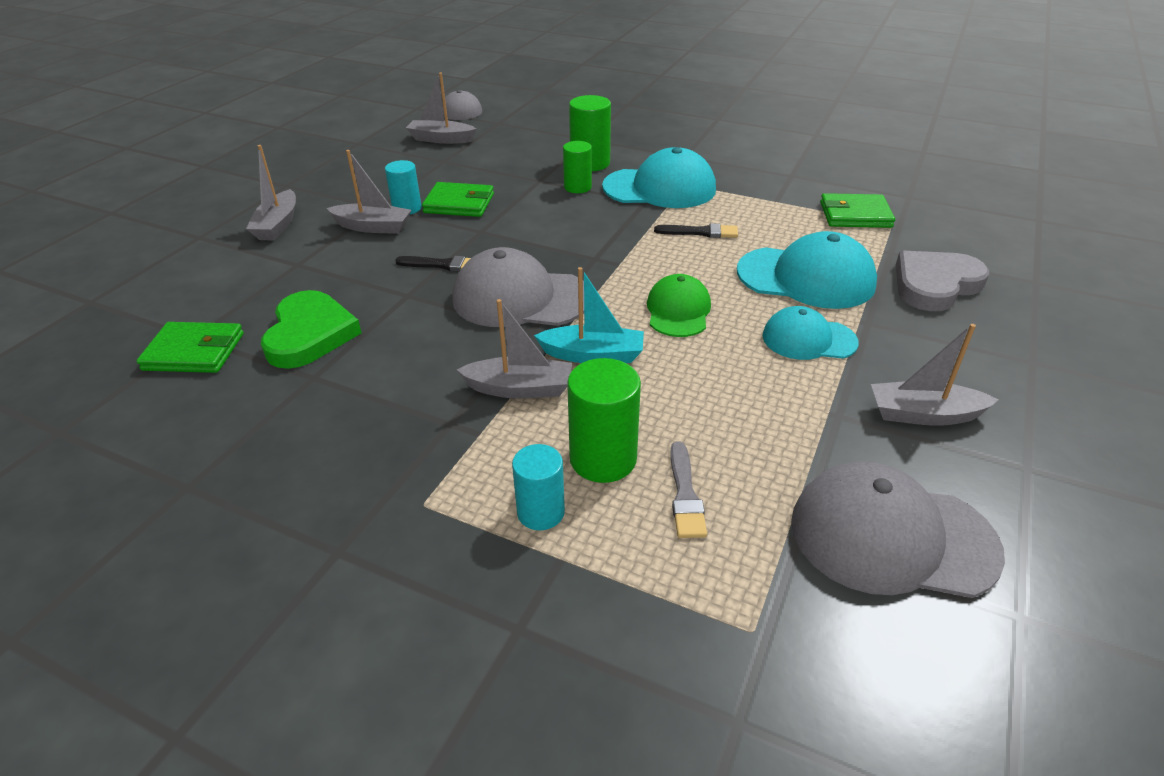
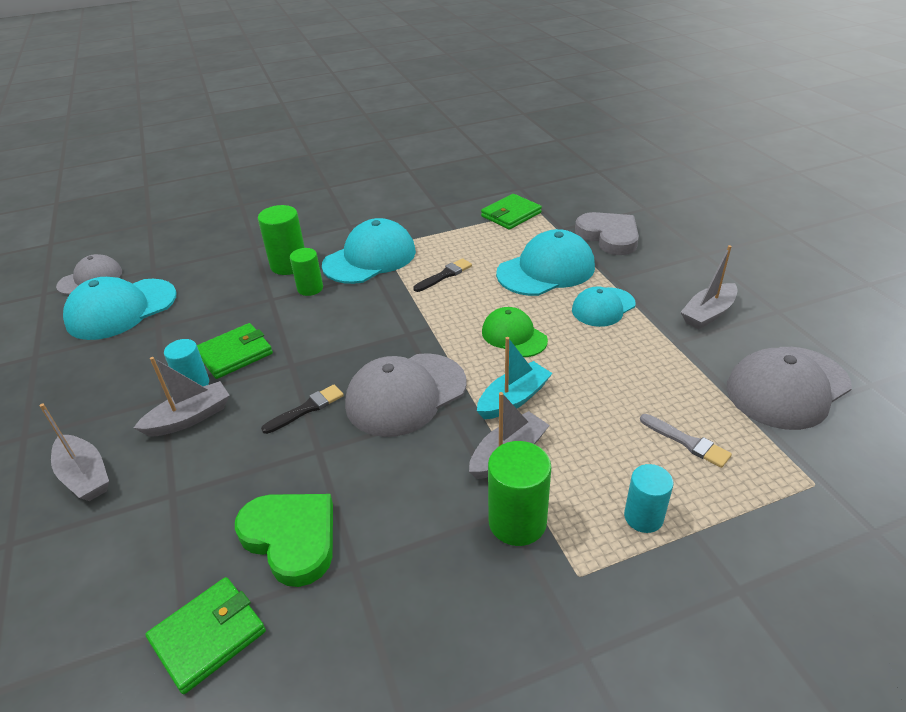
camera: 45 degrees left, 0 degrees up
grey boat [406,73,477,144] -> turquoise cap [63,277,177,340]
green cylinder [567,358,641,483] -> green cylinder moved to [488,441,552,546]
grey heart [896,251,989,311] -> grey heart turned 135 degrees clockwise [575,212,639,255]

